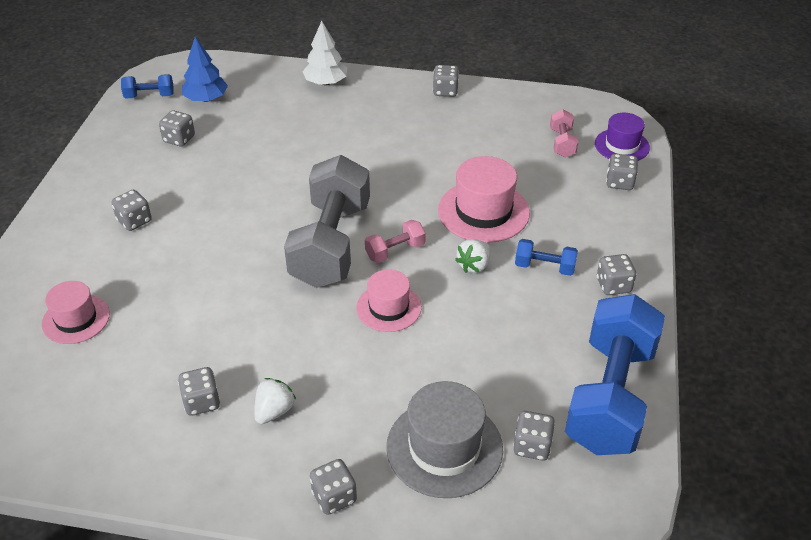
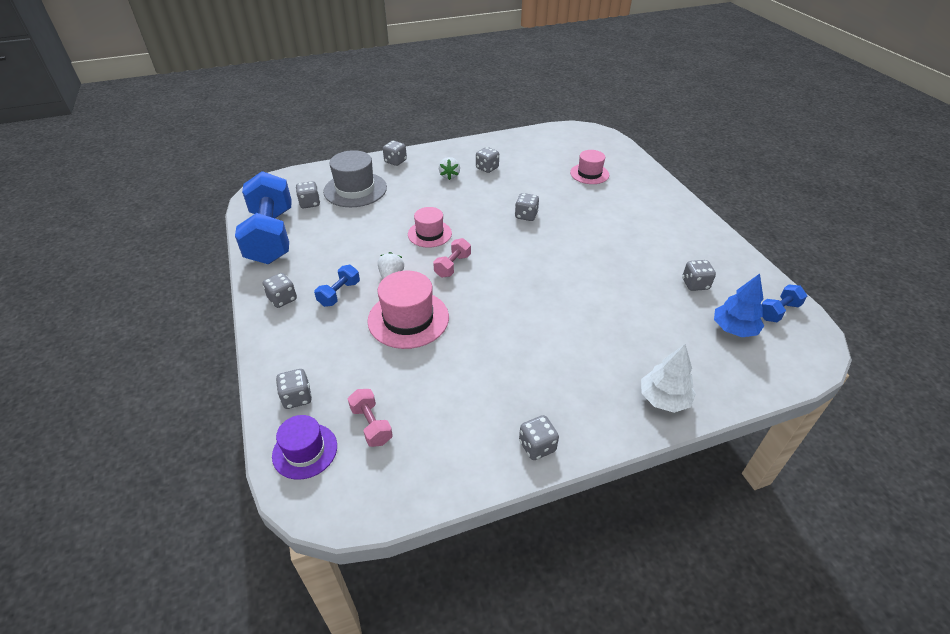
camera: 150 degrees right, 0 degrees up
grey dice [112,190,152,231] -> grey dice moved to [515,193,539,221]
grey dumbbell [284,155,370,288] -> none
blue dumbbell [515,239,578,276] -> blue dumbbell turned 45 degrees counterclockwise [314,265,360,307]

